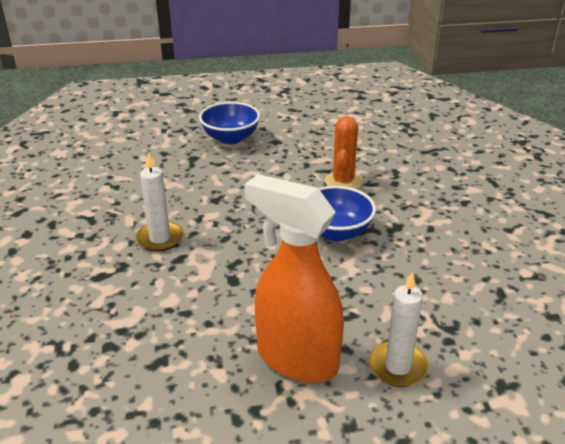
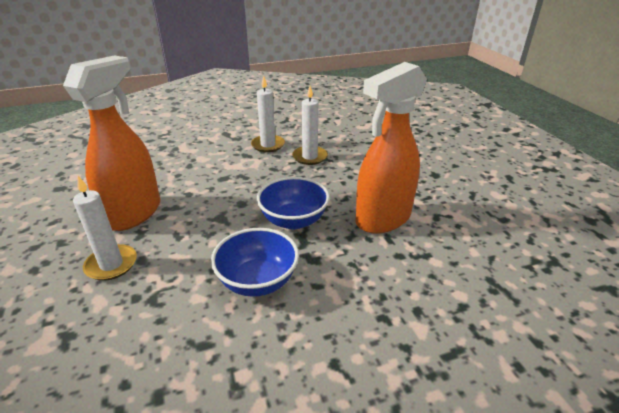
camera: 80 degrees right, 0 degrees up
blue bowl [199,102,260,144] -> blue bowl moved to [211,228,299,297]
orange cactus [325,116,362,189] -> orange spray bottle [356,62,427,234]
none -> white candle [292,86,328,165]

